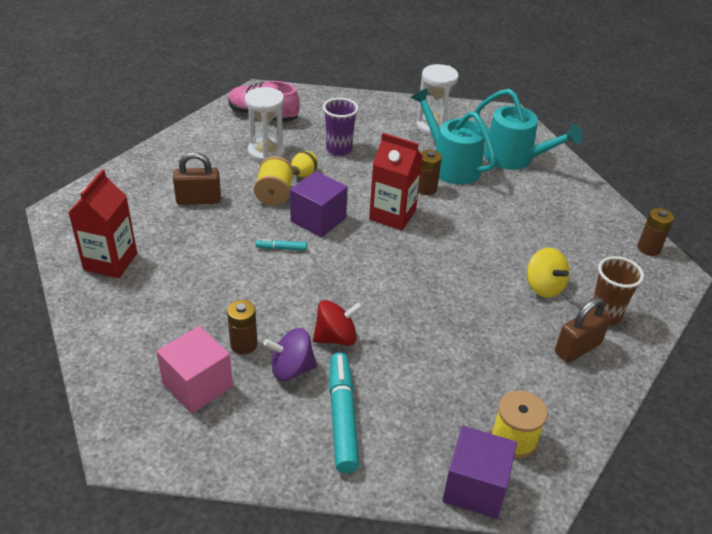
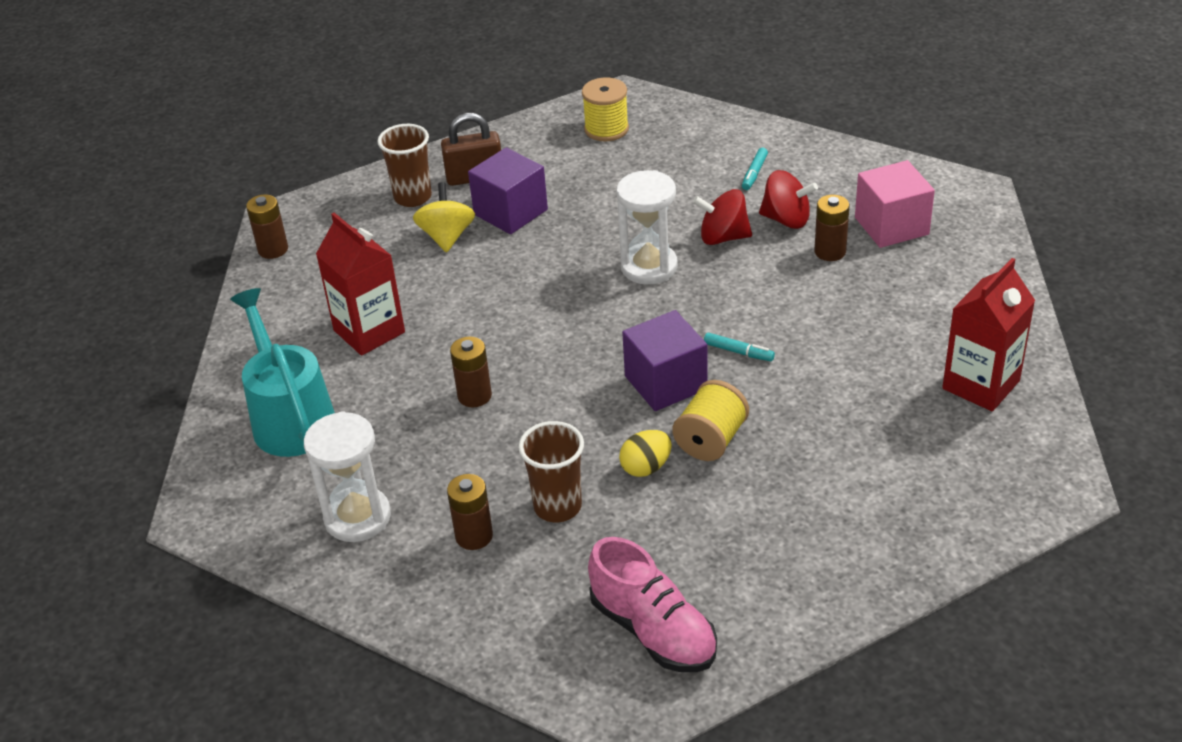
camera: 150 degrees left, 0 degrees up
brown padlock [173,152,221,205] -> none
white hourglass [245,87,285,163] -> white hourglass moved to [617,170,678,285]
purple spinning top [264,328,317,381] -> red spinning top [759,170,818,229]
purple cup [323,98,358,156] -> brown cup [519,421,584,522]
turquoise marker [329,353,359,473] -> turquoise marker [742,148,768,190], size x0.47
red carton [369,133,423,231] -> red carton moved to [316,213,405,356]
turquoise watering can [411,88,496,185] -> none
purple cube [442,426,517,519] -> purple cube moved to [468,147,548,234]
none -> brown battery [447,474,493,550]

